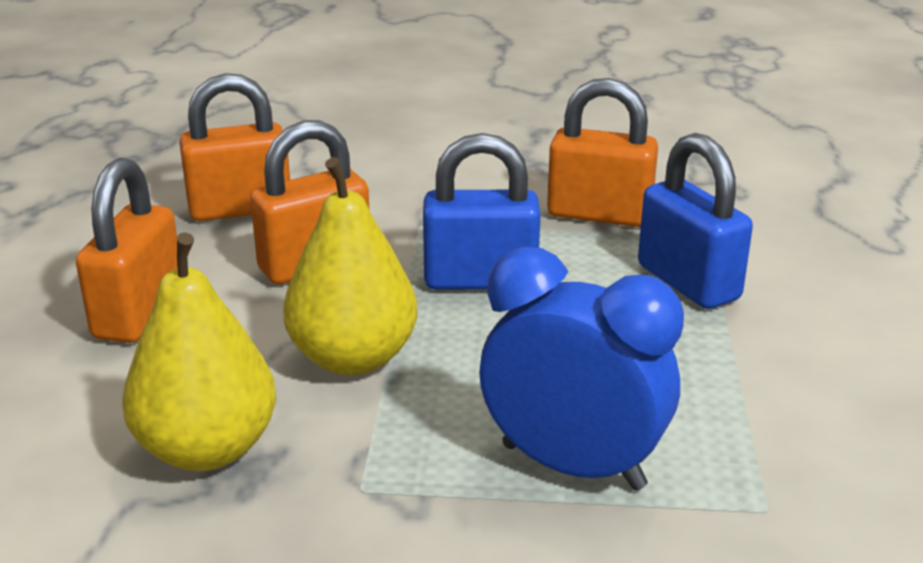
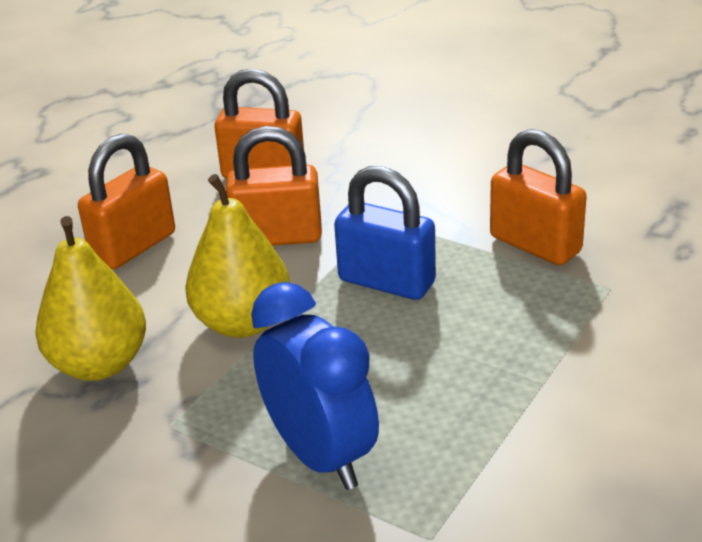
camera: 30 degrees right, 5 degrees up
blue padlock [638,133,753,309] -> none

